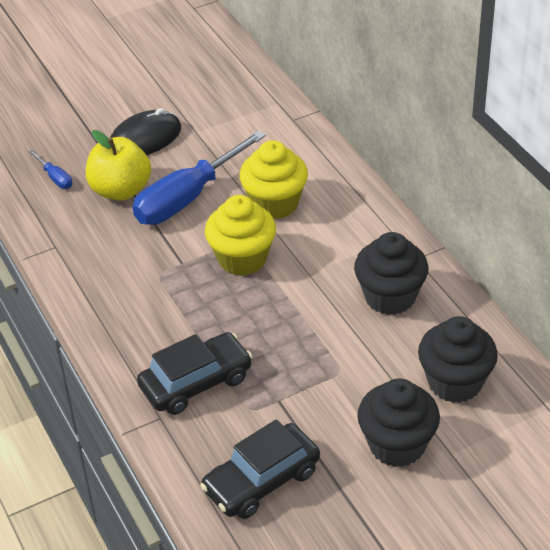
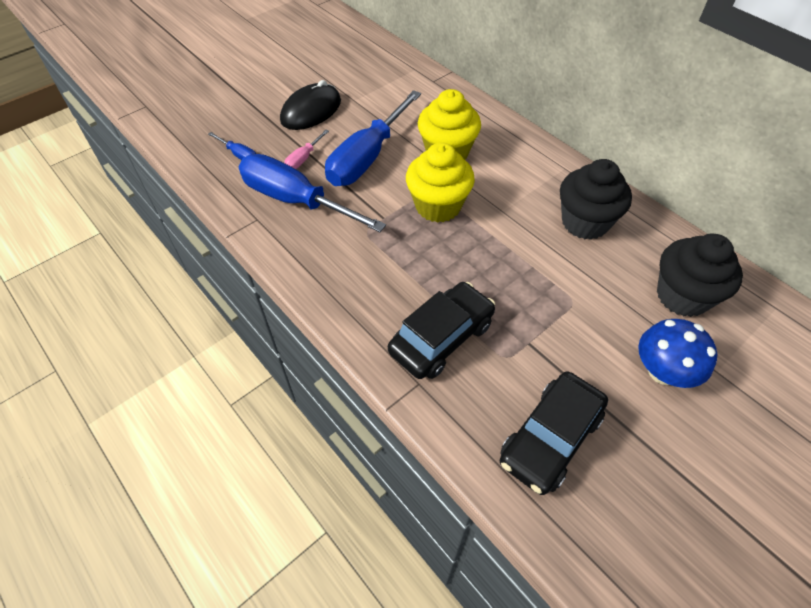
camera: 15 degrees left, 10 degrees up
yellow apple [86,130,151,201] -> pink screwdriver [284,129,329,169]
black cupcake [357,378,440,467] -> blue mushroom [638,319,718,388]
none -> blue screwdriver [239,154,386,232]

